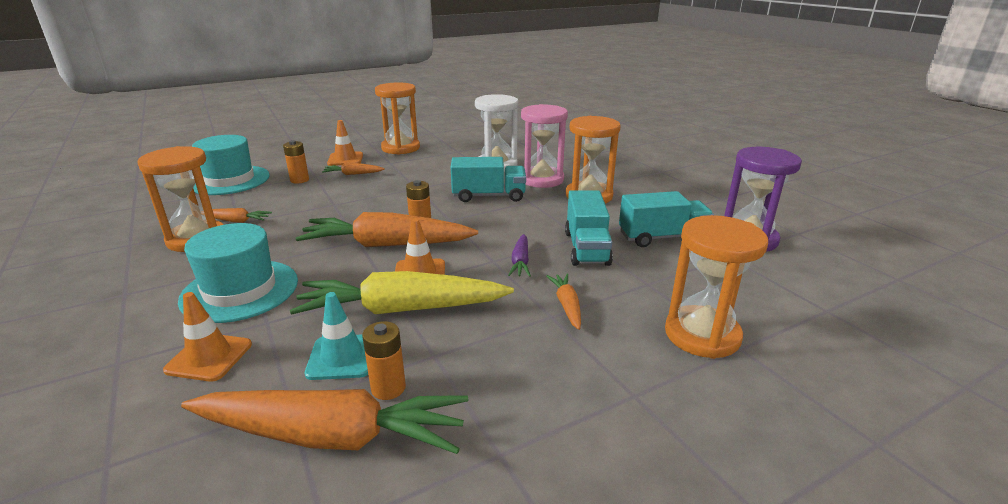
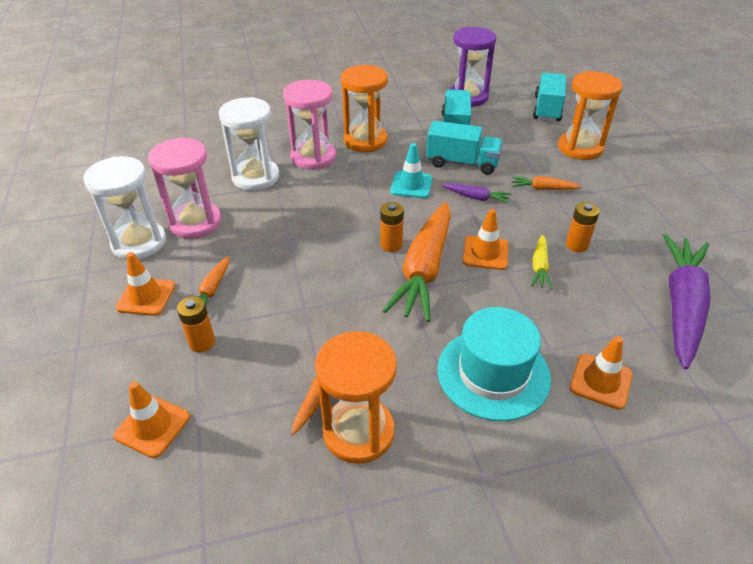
camera: 75 degrees left, 15 degrees up
orange carrot [181,389,468,454] -> purple carrot [663,234,710,370]
turquoise hat [192,135,270,195] -> orange traffic cone [113,381,190,458]
yellow carrot [290,271,514,315] -> yellow carrot [531,235,552,289], size x0.45
turquoise traffic cone [305,292,368,380] -> turquoise traffic cone moved to [390,143,432,198]
orange battery [362,321,406,400] -> orange battery moved to [566,202,600,252]
orange hourglass [375,82,420,155] -> white hourglass [83,156,166,260]
turquoise truck [451,157,526,202] -> turquoise truck moved to [533,72,566,122]
none -> pink hourglass [148,137,221,239]

